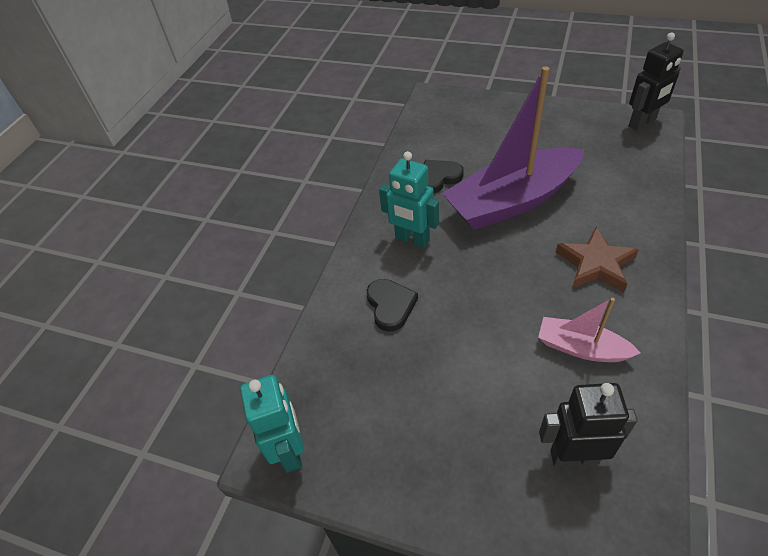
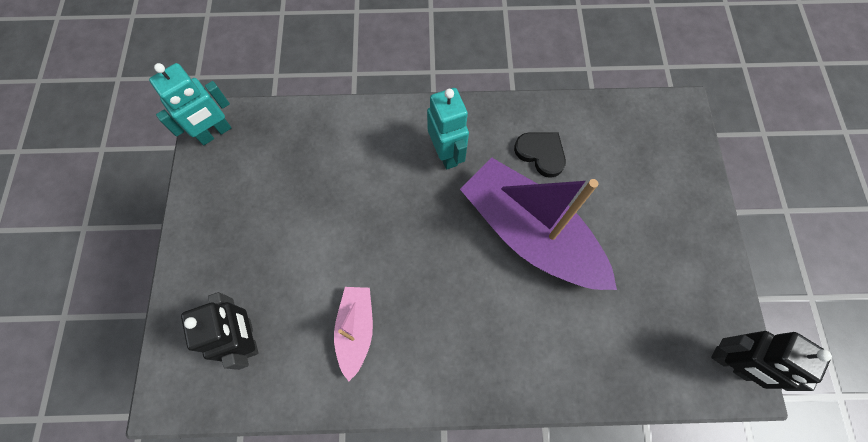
camera: 65 degrees right, 20 degrees up
black heart [367,279,418,332] -> none
turquoise robot [379,151,439,248] -> turquoise robot turned 150 degrees clockwise [427,88,469,170]
brown star [556,227,639,292] -> none

